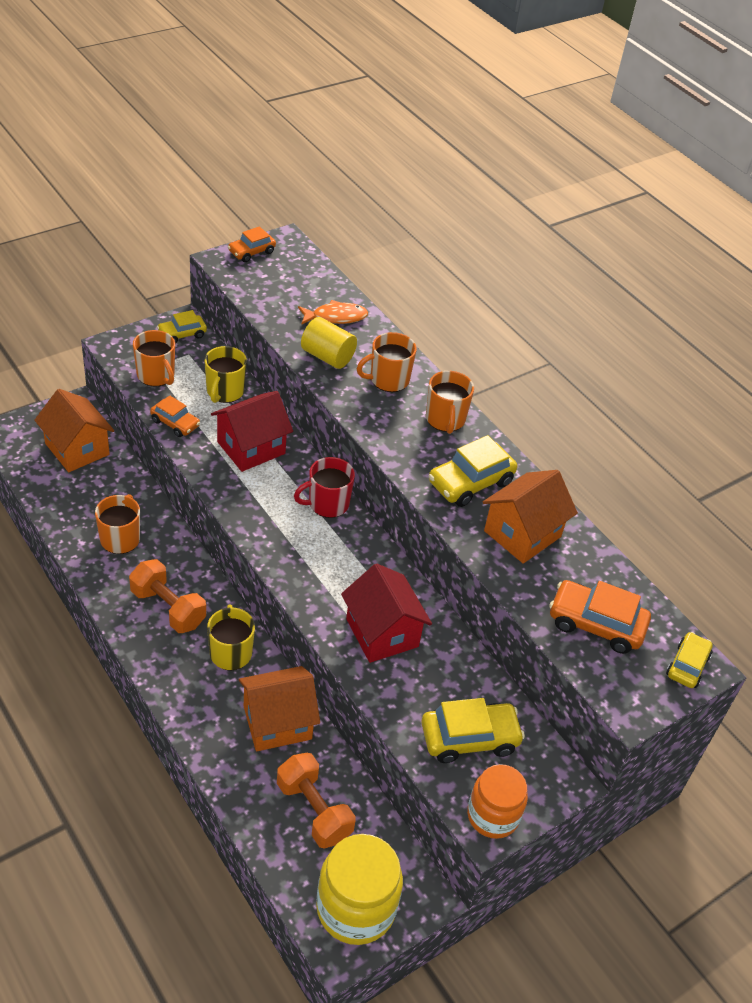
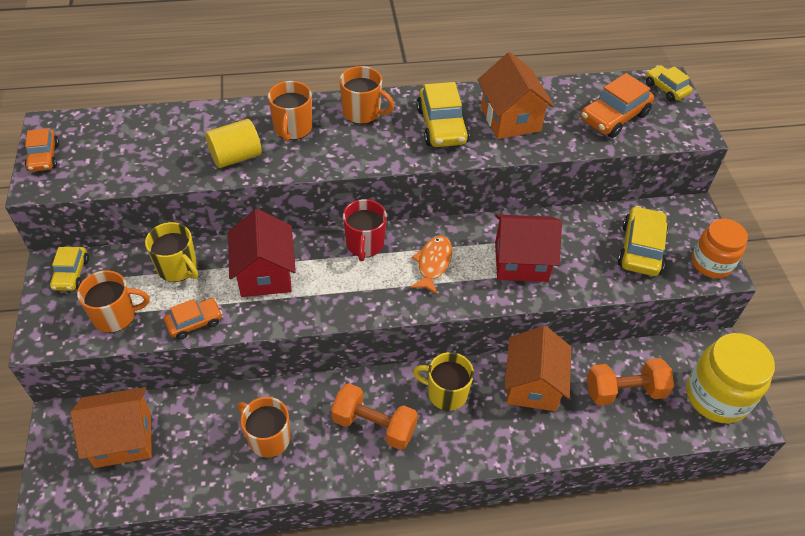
camera: 60 degrees left, 5 degrees up
orange dumbbell [129,559,206,633] -> orange dumbbell turned 45 degrees clockwise [331,383,418,450]
orange fish [298,300,368,325] -> orange fish moved to [410,236,452,295]

